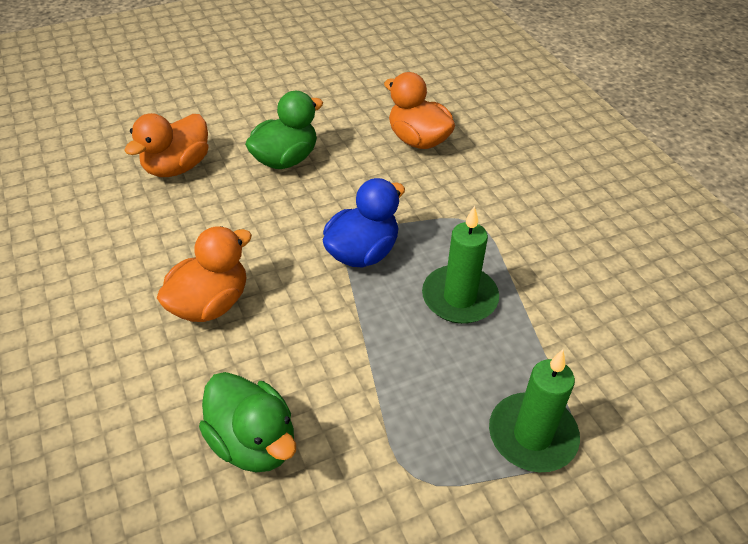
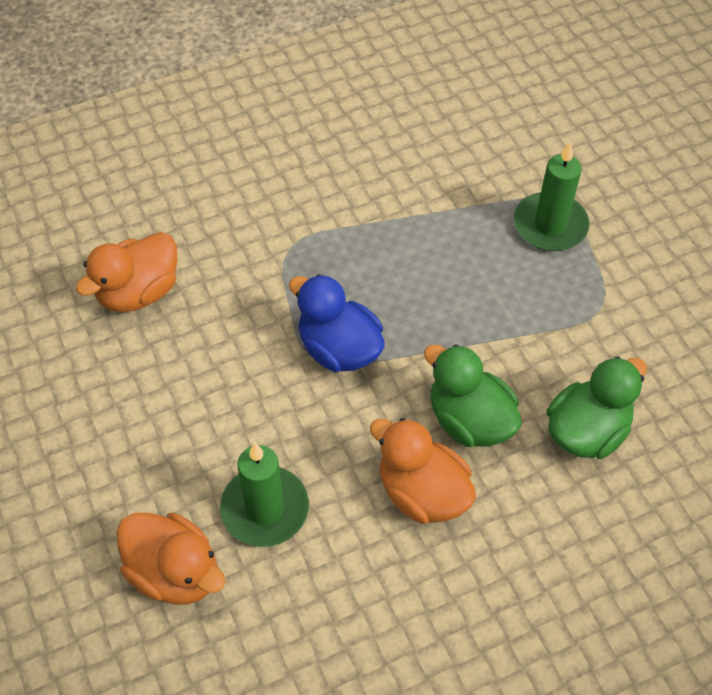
camera: 90 degrees left, 10 degrees up
green duck [245,91,323,169] -> green duck moved to [424,344,522,447]
green candle [422,206,499,324] -> green candle moved to [220,443,309,547]

